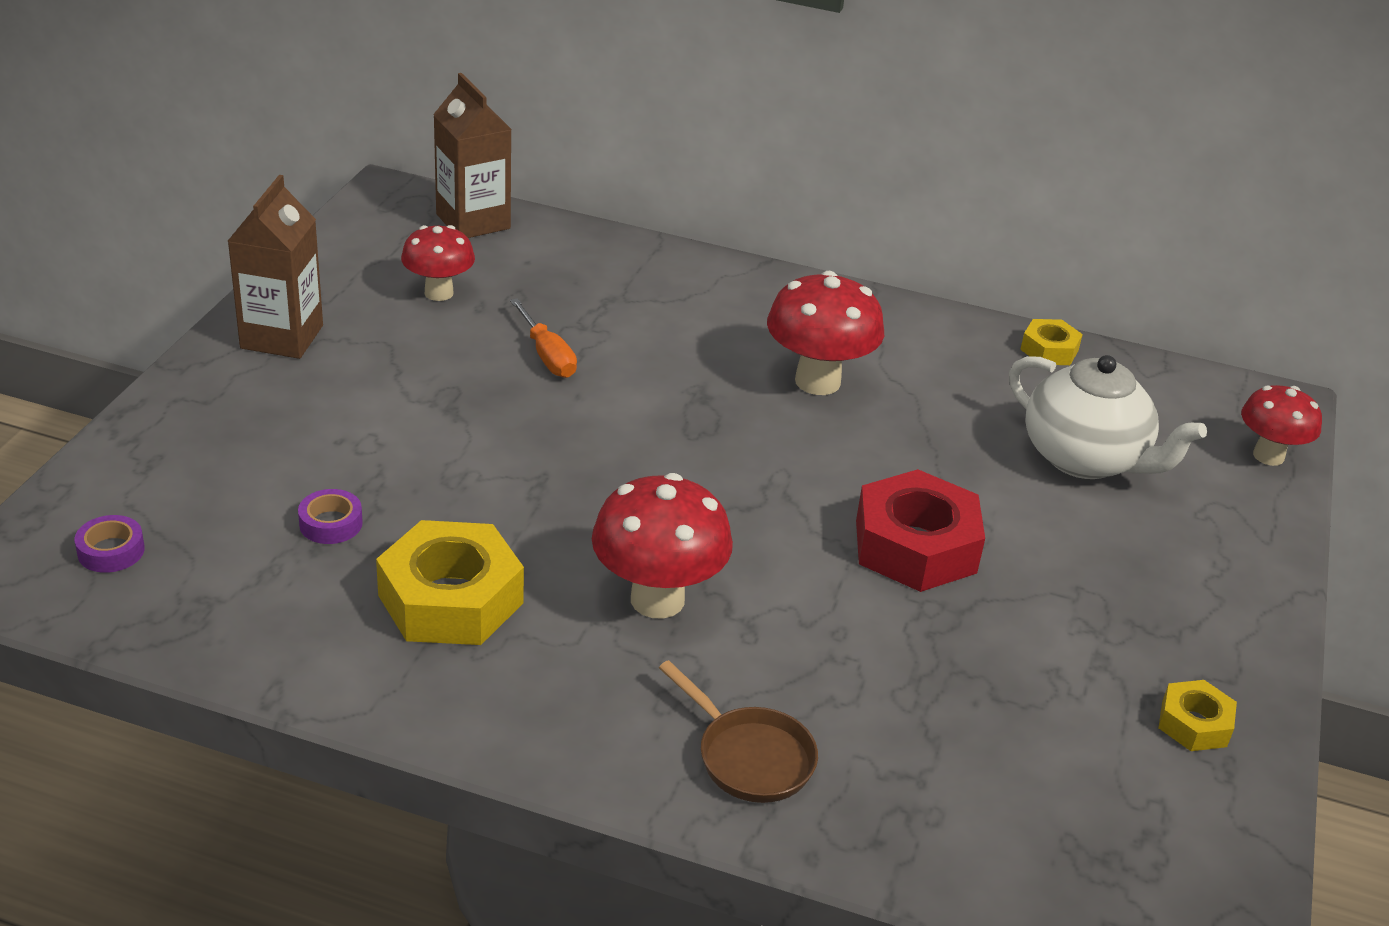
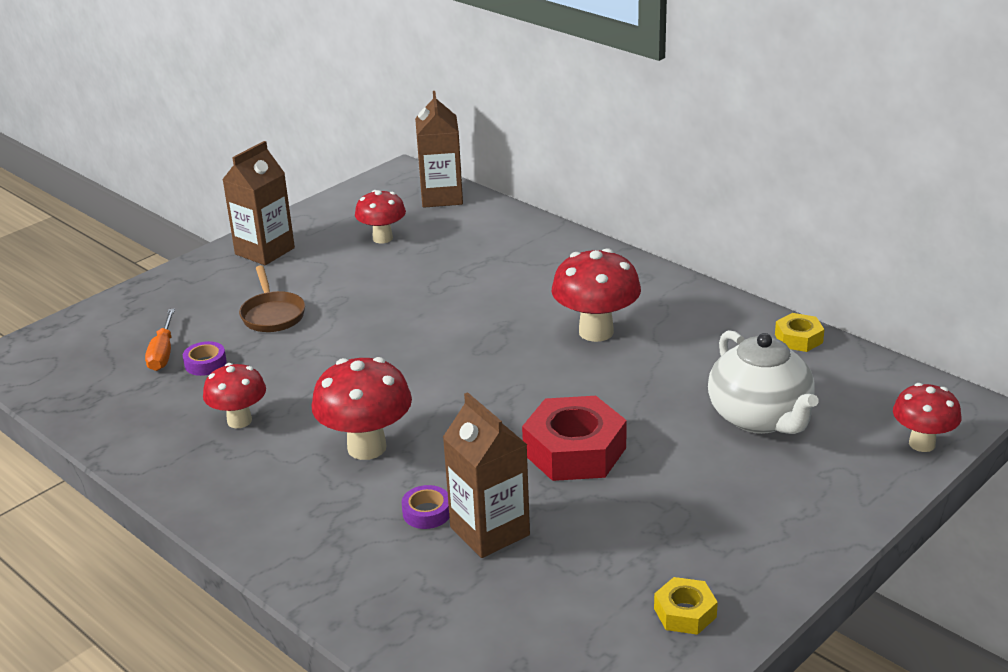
camera: 30 degrees right, 5 degrees down
purple tape [75,515,145,573] -> purple tape moved to [402,485,449,529]
yellow nut [376,520,524,645] -> red mushroom [203,363,266,428]
orange screwdriver [510,298,577,378] -> orange screwdriver moved to [145,309,175,371]
brown pan [659,660,818,803] -> brown pan moved to [239,265,305,332]
none -> brown carton [443,392,530,558]

